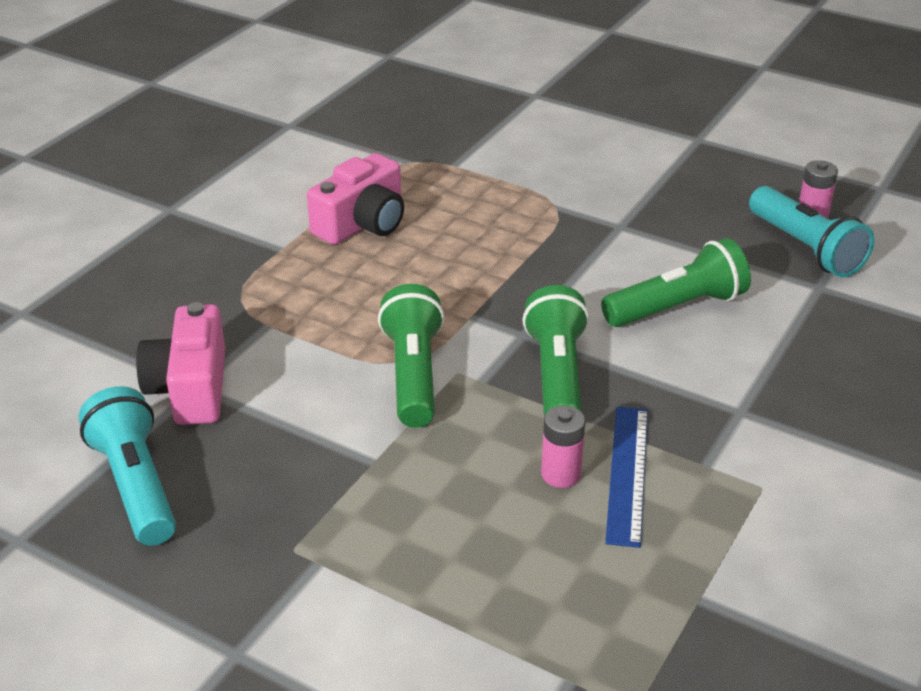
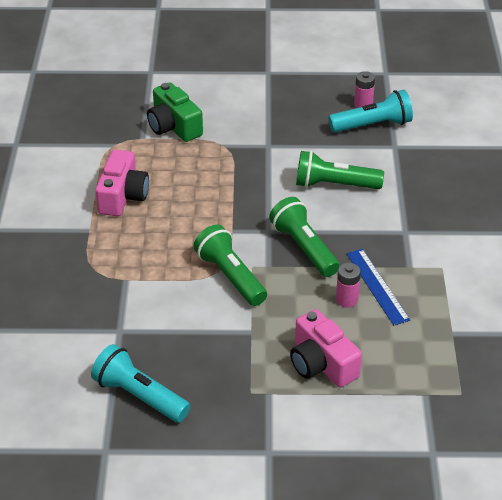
camera: 30 degrees left, 5 degrees up
pink camera [136,302,225,425] -> pink camera moved to [290,309,362,388]
green flashlight [601,238,751,327] -> green flashlight turned 120 degrees counterclockwise [296,151,384,189]
turquoise flashlight [749,186,874,277] -> turquoise flashlight turned 45 degrees counterclockwise [328,90,413,133]
none -> green camera [147,82,203,142]

